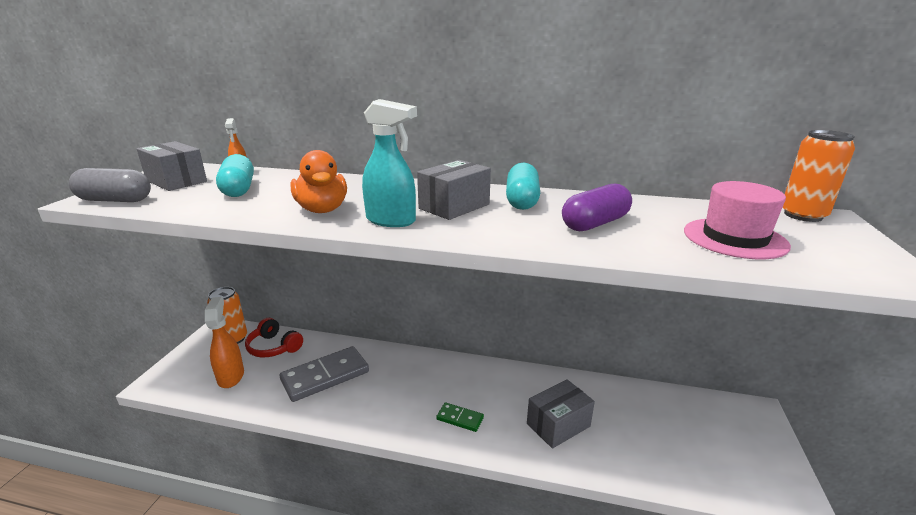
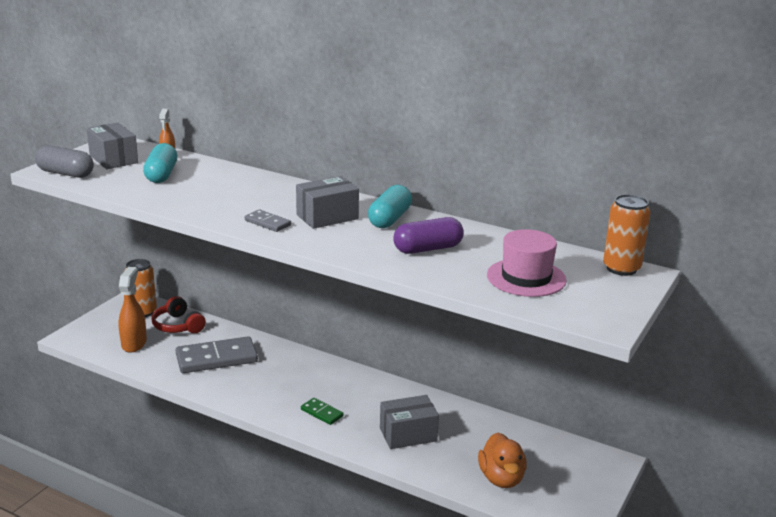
camera: 15 degrees right, 0 degrees up
orange duck [291,150,347,213] -> orange duck moved to [478,432,527,488]
turquoise spray bottle [362,99,417,227] -> grey domino [245,209,291,232]

